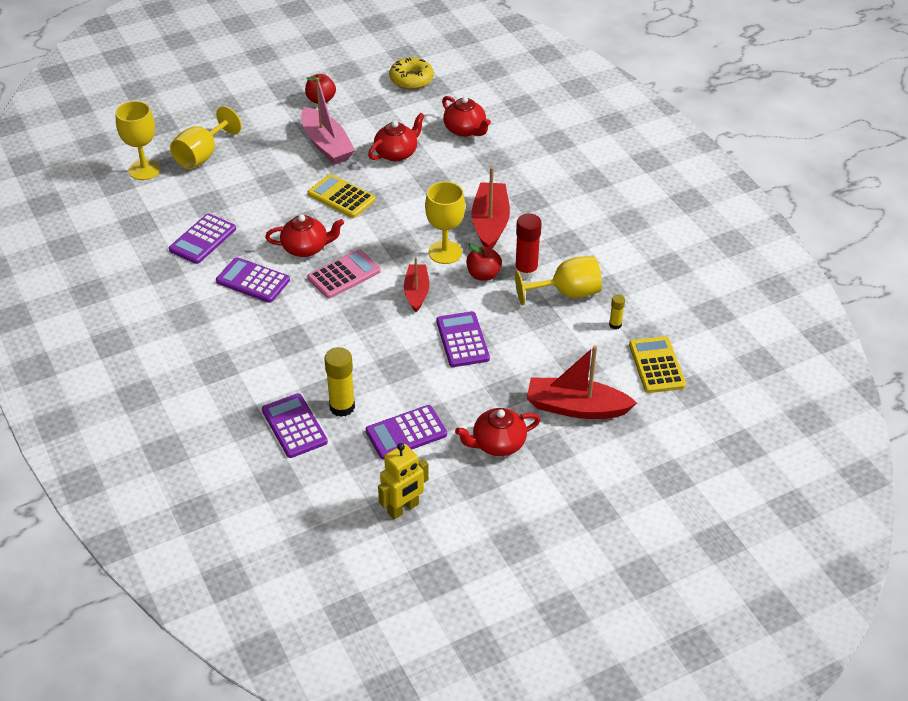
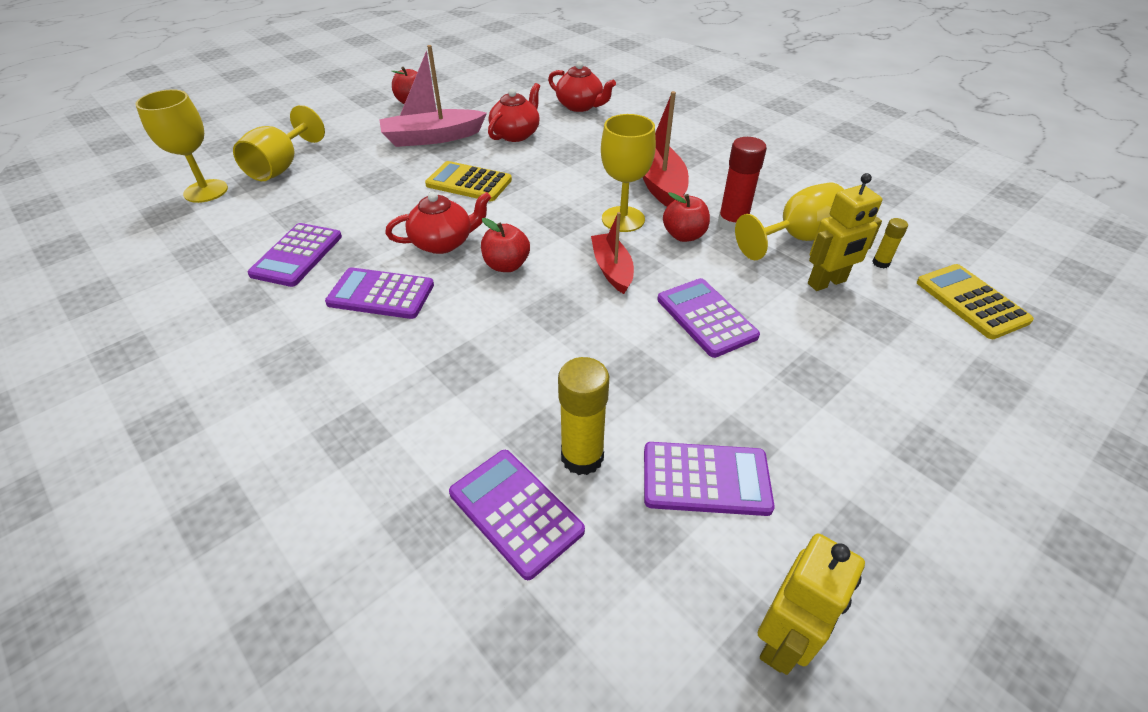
camera: 15 degrees left, 0 degrees up
pink boat [301,77,355,164] -> pink boat turned 120 degrees clockwise [379,45,487,147]
pink calculator [308,249,381,299] -> red apple [481,218,530,272]
purple calculator [366,405,447,459] -> purple calculator turned 135 degrees counterclockwise [644,442,775,516]
yellow donut [389,57,434,90] -> none
red teapot [455,408,541,456] -> none
red boat [527,346,637,419] -> none
none -> yellow robot [808,173,882,291]

